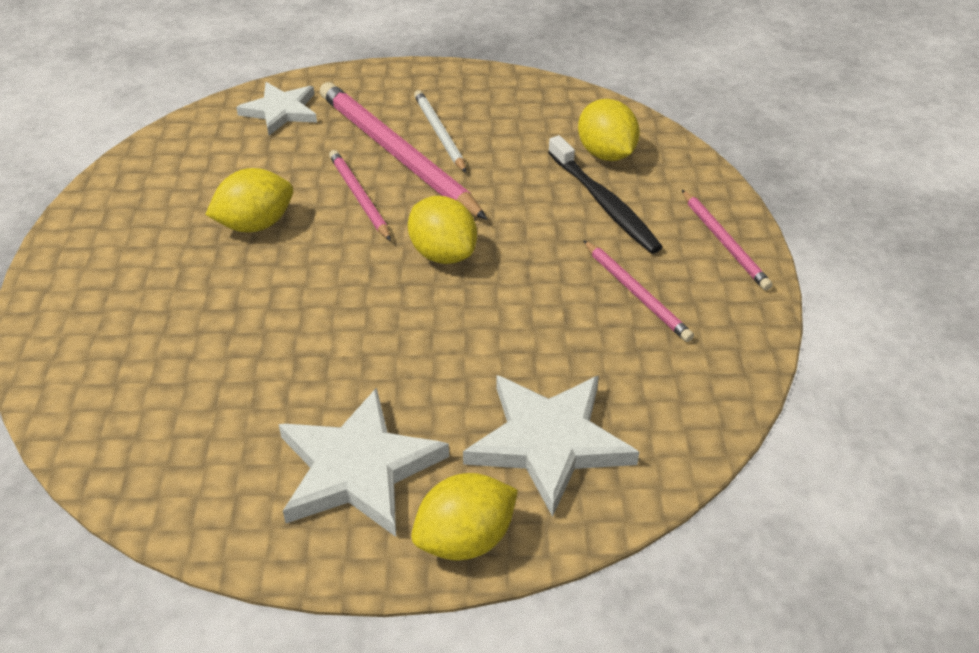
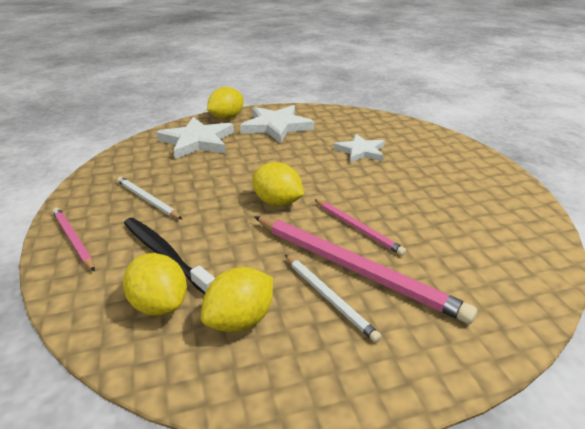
camera: 165 degrees right, 10 degrees down
yellow lemon [205,168,293,233] -> yellow lemon moved to [201,267,273,332]
white star [236,82,317,135] -> white star moved to [334,134,385,163]
pink pencil [583,240,694,342] -> white pencil [117,177,182,219]

